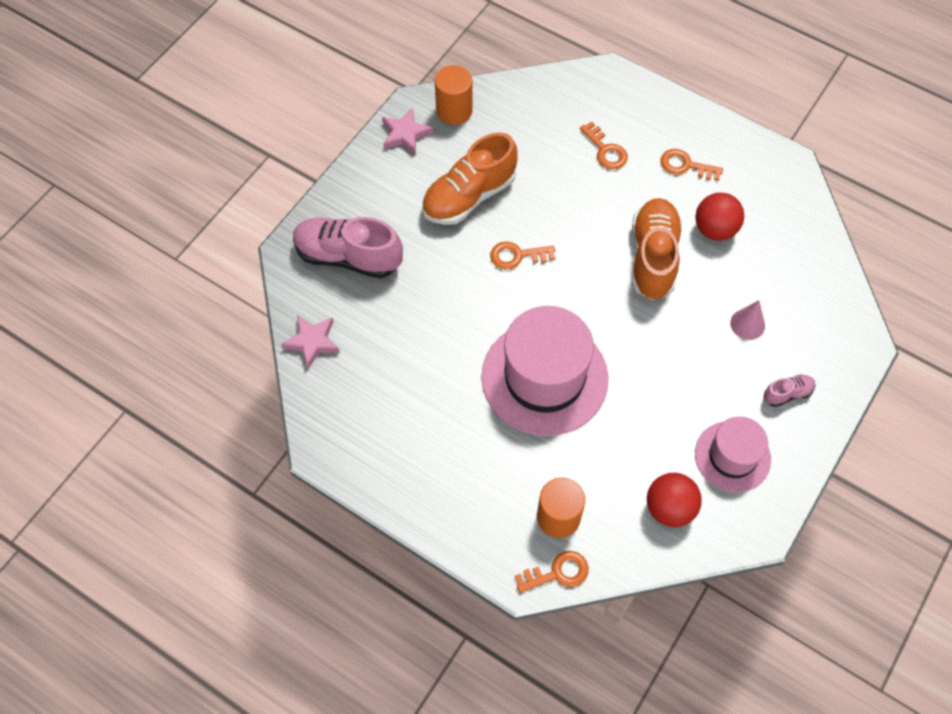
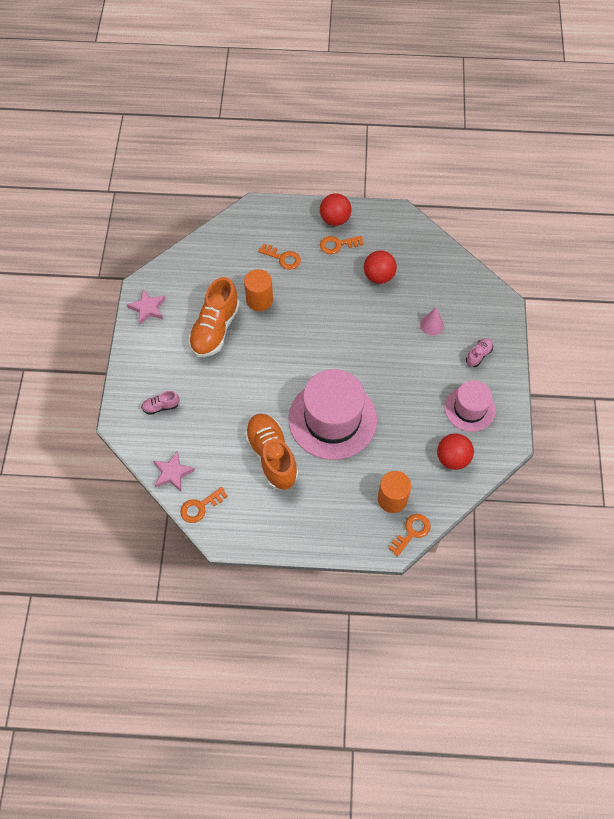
camera: 30 degrees left, 0 degrees up
pink shoe [293,217,403,278] -> pink shoe [141,391,180,415], size x0.46
orange cylinder [435,65,473,125] -> orange cylinder moved to [244,269,273,311]
orange key [490,241,555,270] -> orange key moved to [180,487,228,523]
orange shoe [631,198,682,300] -> orange shoe moved to [244,413,298,490]
none -> red ball [320,193,351,226]

